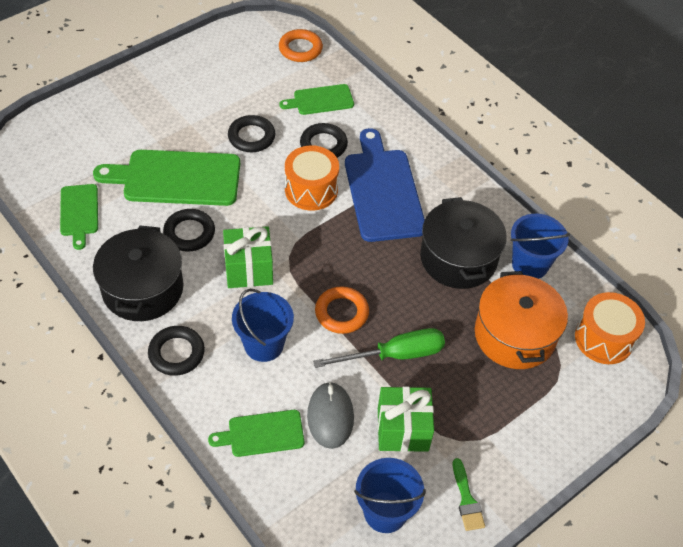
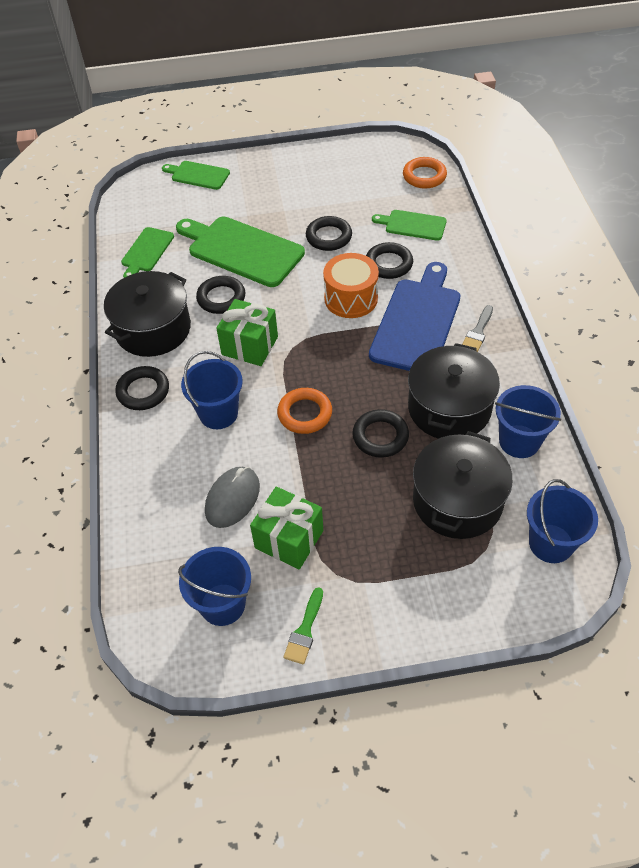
camera: 35 degrees right, 0 degrees up
green cutting board [208,410,304,457] -> green cutting board moved to [162,161,230,190]
green screwdriver [313,328,445,368] -> none
orange pot [475,271,568,369] -> black pot [413,431,513,539]
orange drum [575,292,645,364] -> blue bucket [527,479,598,563]
none -> black ring [353,409,409,458]
none -> grey brush [462,305,493,352]

